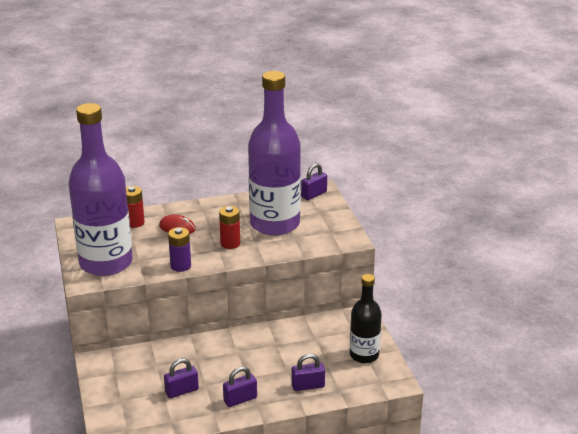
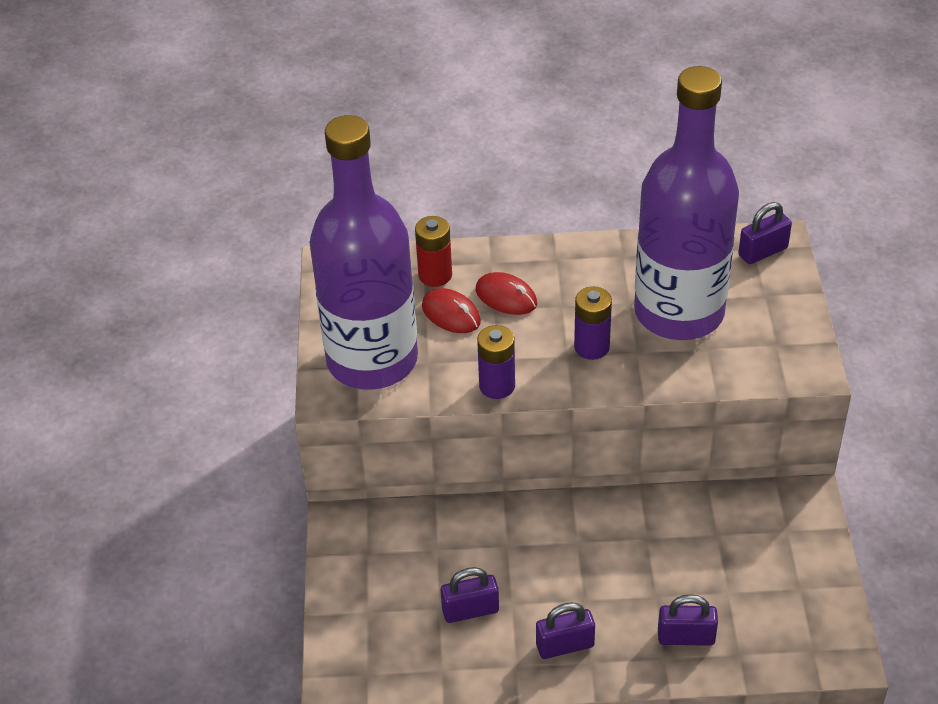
camera: 15 degrees right, 15 degrees up
red battery [219,206,240,249] -> purple battery [574,286,612,360]
black bottle [350,274,382,363] -> none
none -> red mouse [422,288,481,333]

